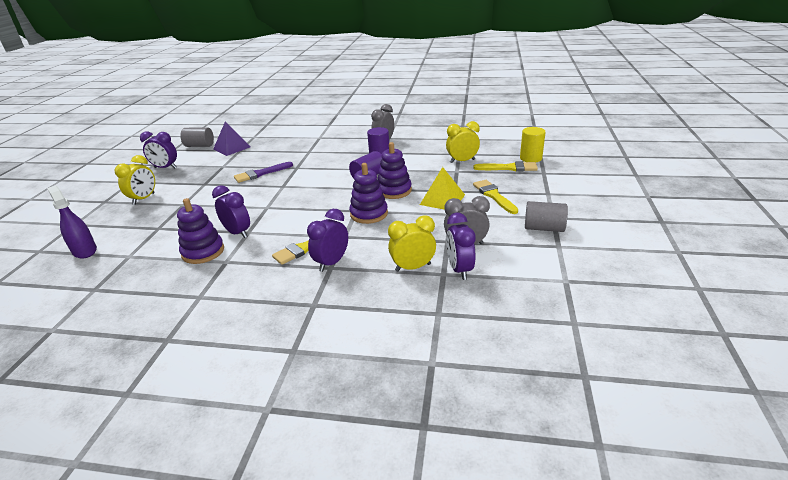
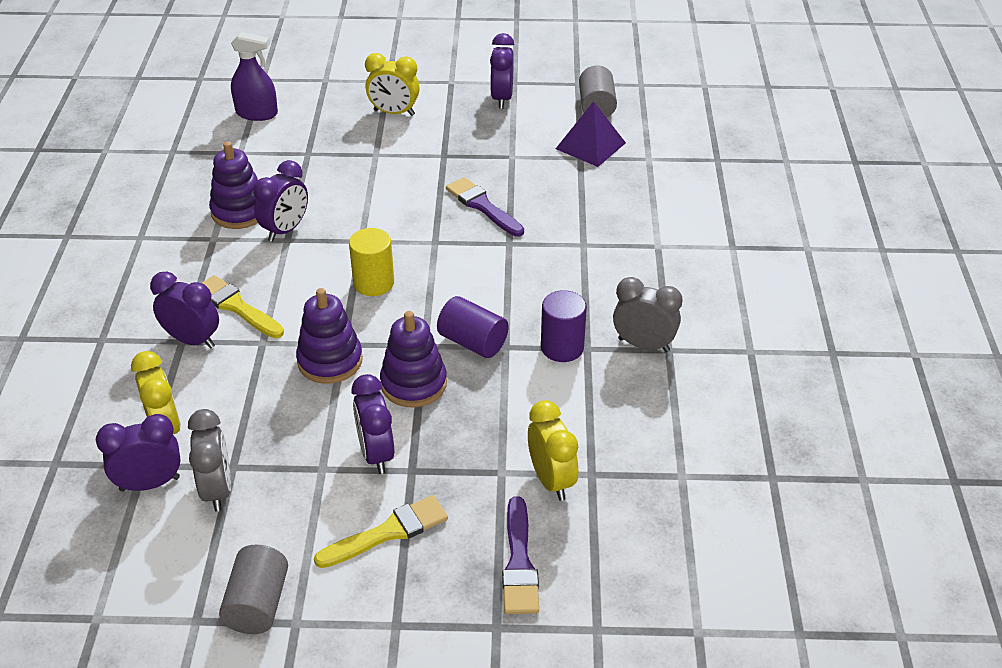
camera: 80 degrees right, 10 degrees up
purple spray bottle [47,186,97,259] -> purple spray bottle turned 60 degrees clockwise [231,32,278,121]
yellow pyramid [420,167,465,209] -> purple clock [352,374,394,474]
yellow brush [474,161,538,171] -> purple brush [502,496,539,614]
yellow cylinder [520,127,546,162] -> yellow cylinder moved to [349,228,394,296]

